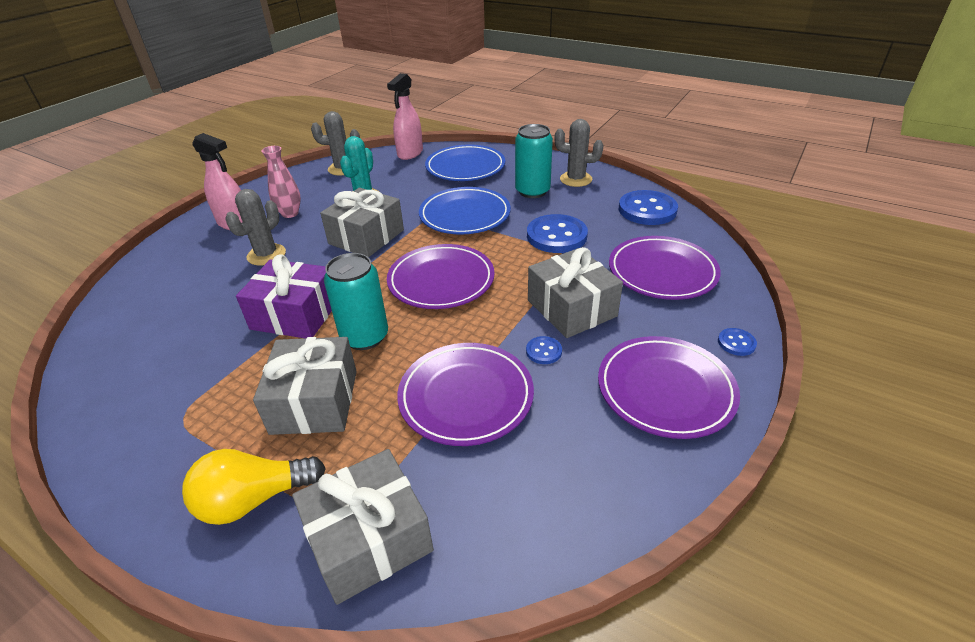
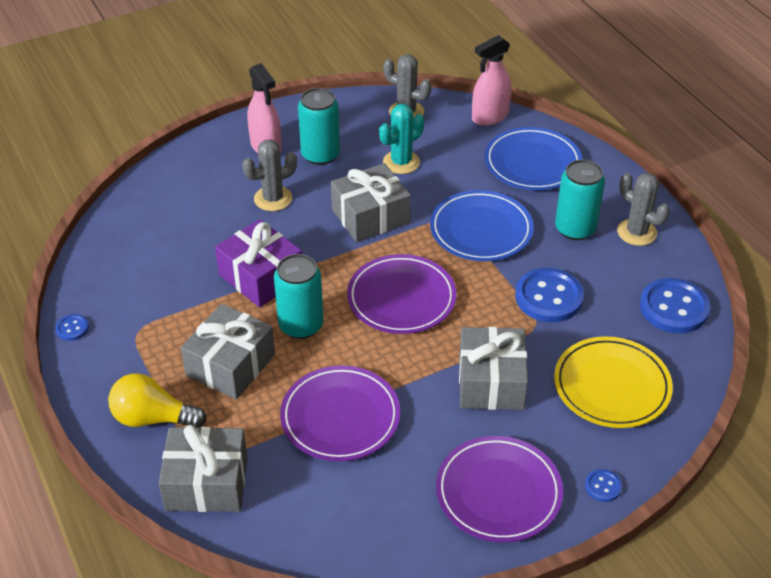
camera: 30 degrees right, 5 degrees up
pink vase [262,146,301,218] -> turquoise can [298,88,340,165]
blue button [526,336,562,364] -> blue button moved to [55,314,89,341]
purple plate [609,236,721,300] -> yellow plate [554,336,673,428]

